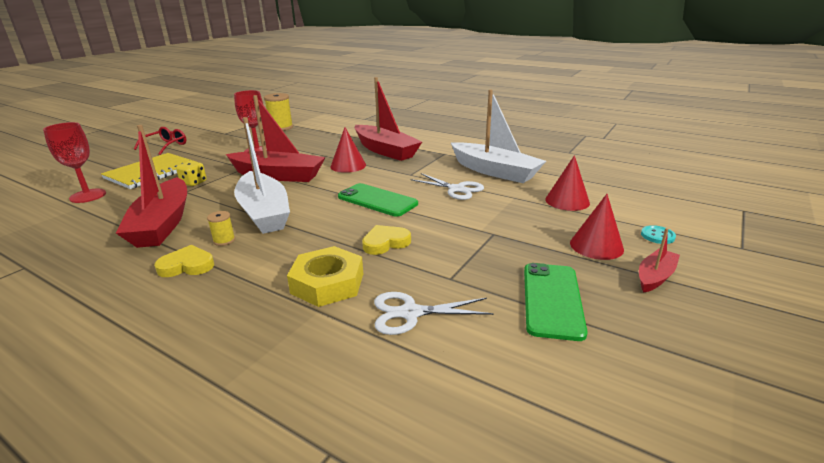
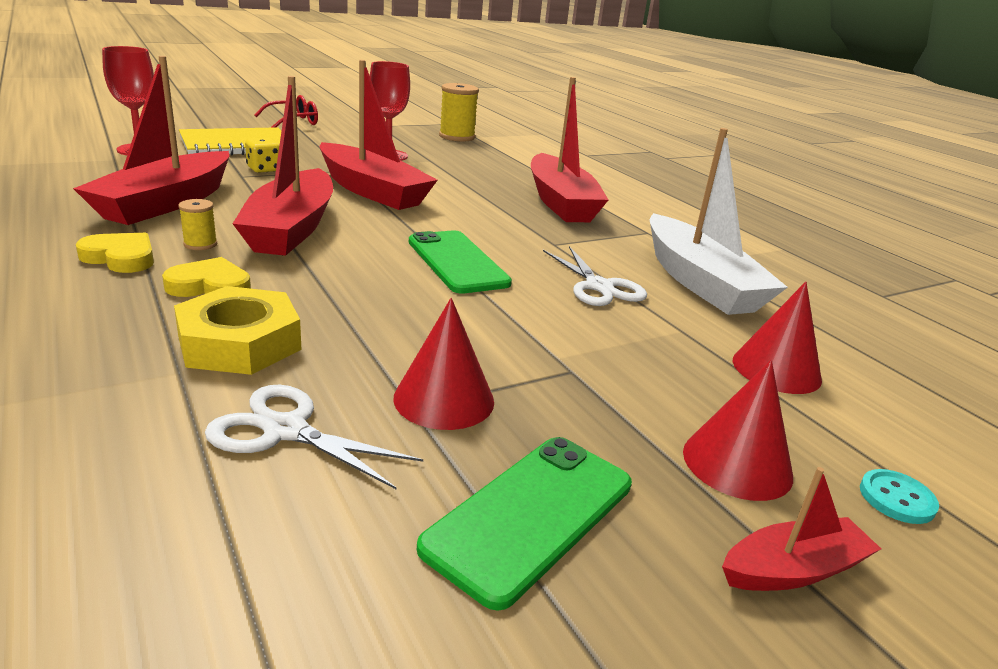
camera: 25 degrees right, 0 degrees up
white boat [234,117,290,234] -> red boat [233,76,333,256]
red cone [331,127,366,173] -> red cone moved to [393,298,494,430]
yellow heart [362,225,411,255] -> yellow heart moved to [162,257,251,297]

